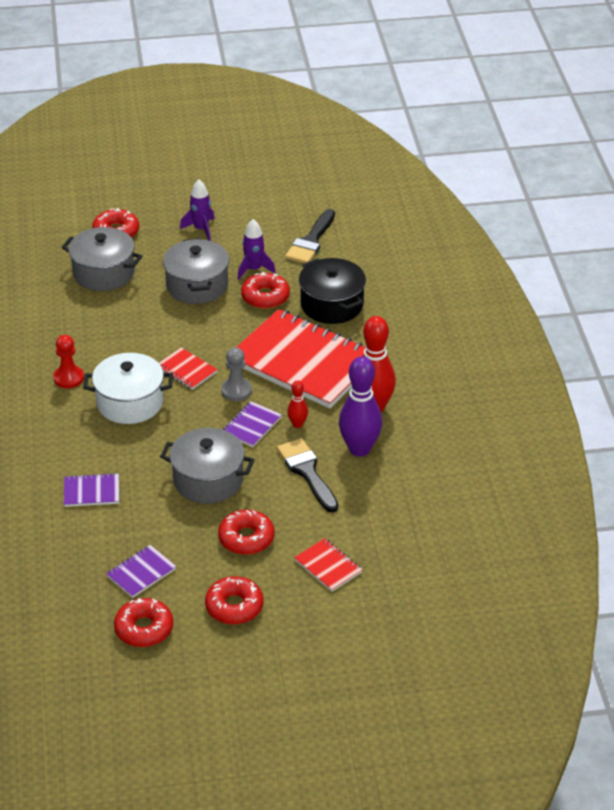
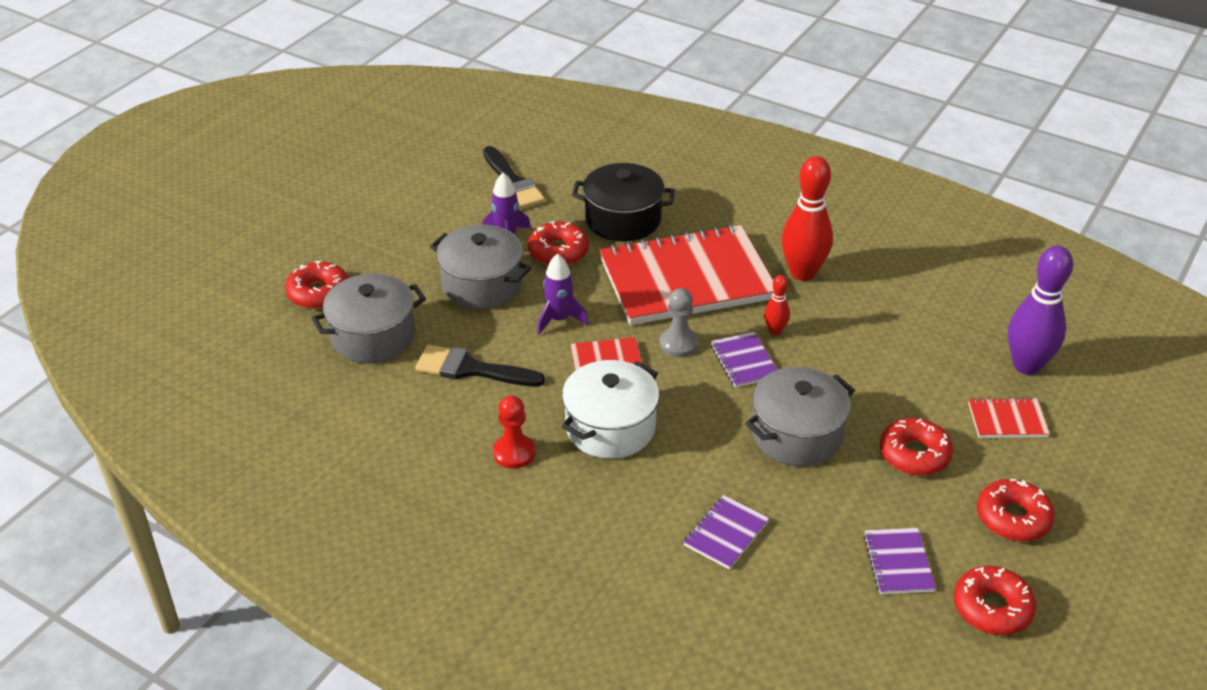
camera: 50 degrees left, 0 degrees up
purple rocket [180,180,215,241] -> purple rocket moved to [537,254,589,334]
black brush [277,438,338,513] -> black brush moved to [415,345,545,387]
purple bowling pin [339,356,382,457] -> purple bowling pin moved to [1008,246,1073,375]

